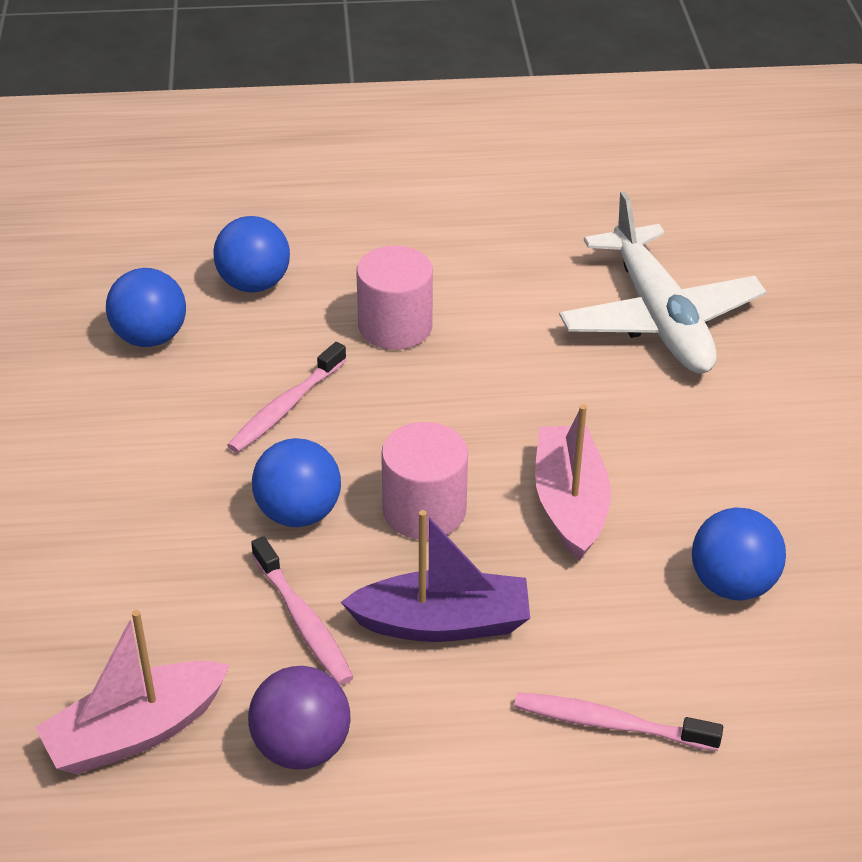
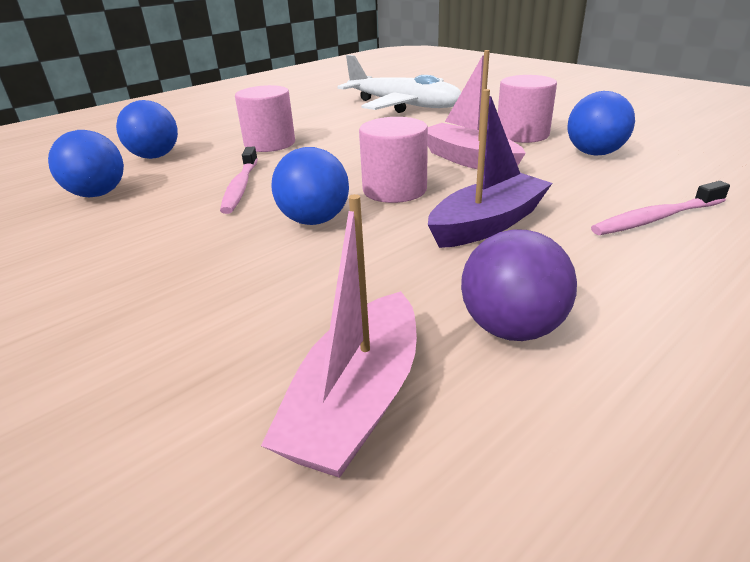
camera: 35 degrees left, 10 degrees down
pink toothbrush [251,536,354,685] -> none
none -> pink cylinder [498,75,557,143]

